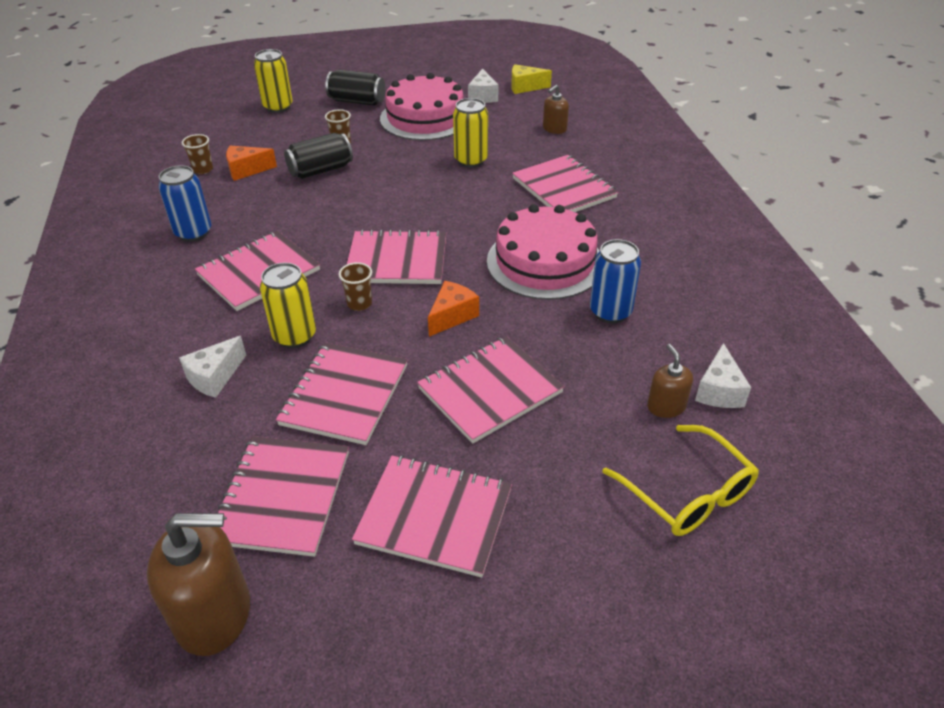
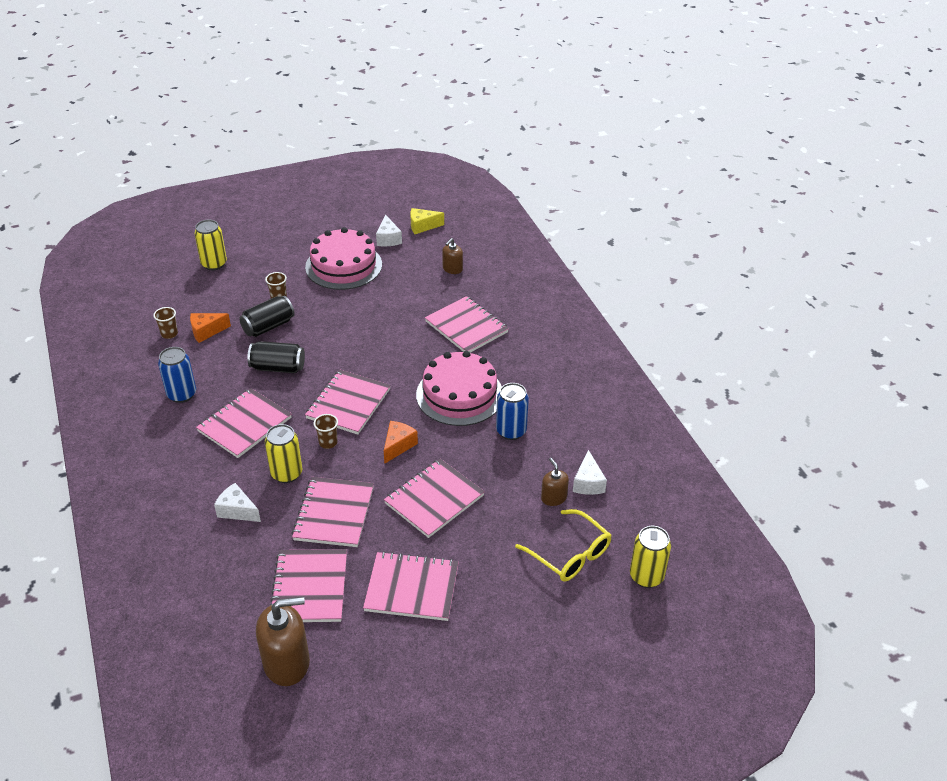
camera: 10 degrees left, 0 degrees up
white cheese [179,336,246,398] -> white cheese turned 90 degrees clockwise [214,483,261,522]
black can [325,70,385,106] -> black can moved to [247,341,305,373]
pink notebook [347,229,446,284] -> pink notebook turned 60 degrees counterclockwise [305,369,391,435]
yellow can [453,98,488,168] -> yellow can moved to [630,526,671,588]

